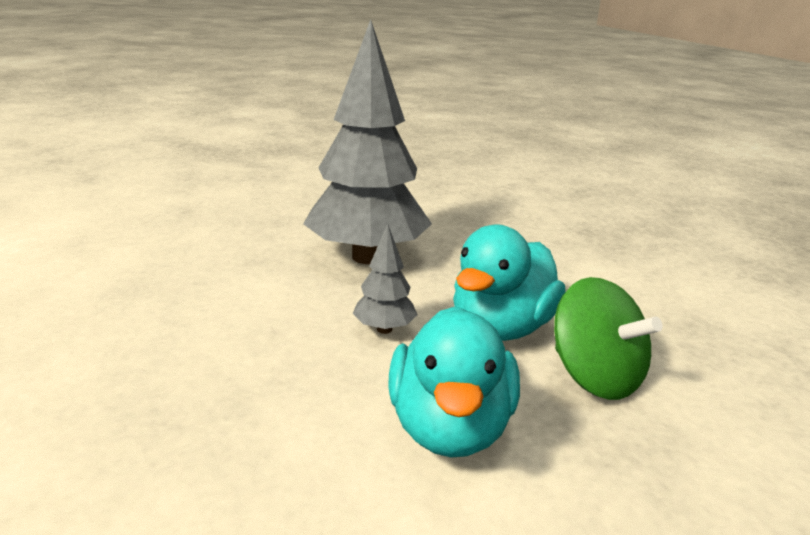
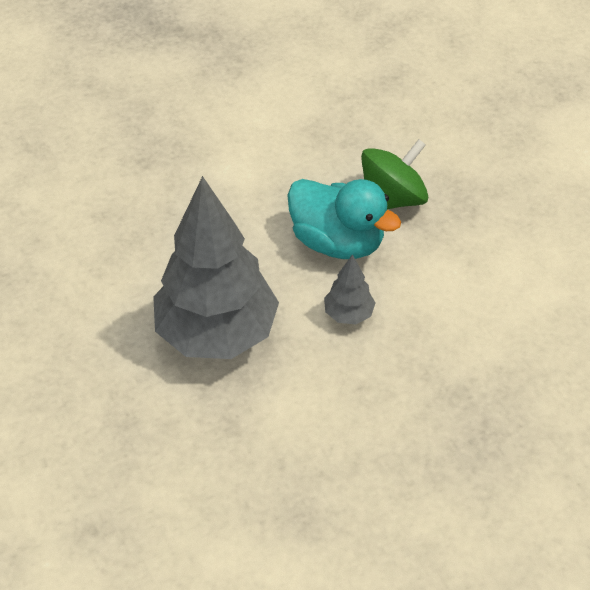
camera: 90 degrees left, 25 degrees up
turquoise duck [388,306,520,458] -> none

